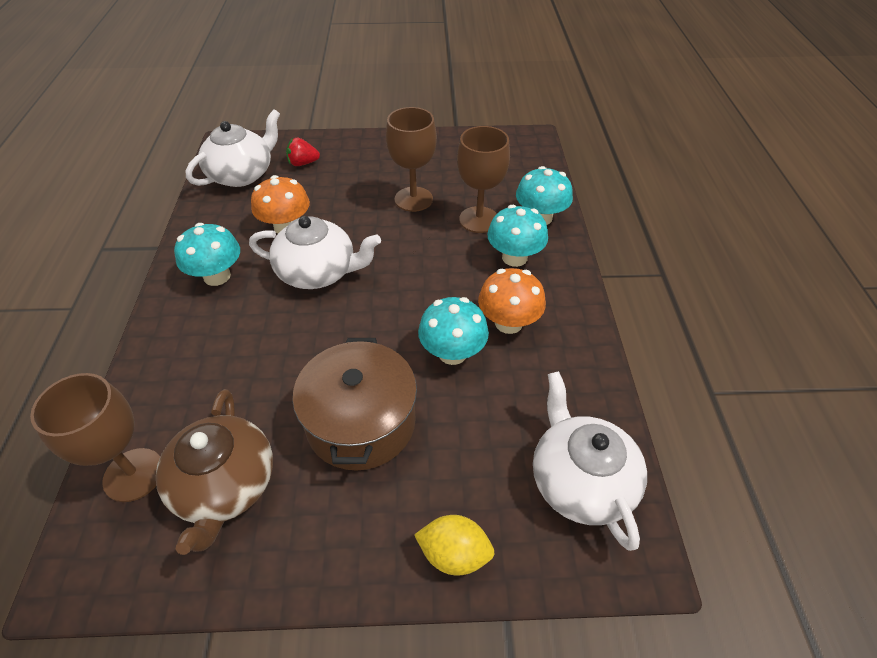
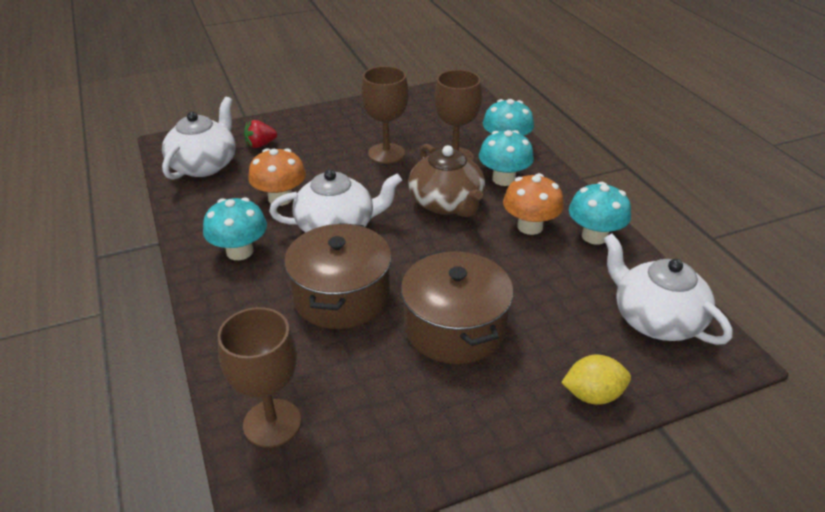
camera: 20 degrees left, 10 degrees down
brown teapot [156,389,273,555] -> brown teapot moved to [408,144,485,217]
turquoise mushroom [418,297,489,365] -> turquoise mushroom moved to [569,182,631,245]
none -> brown pot [284,223,392,329]

